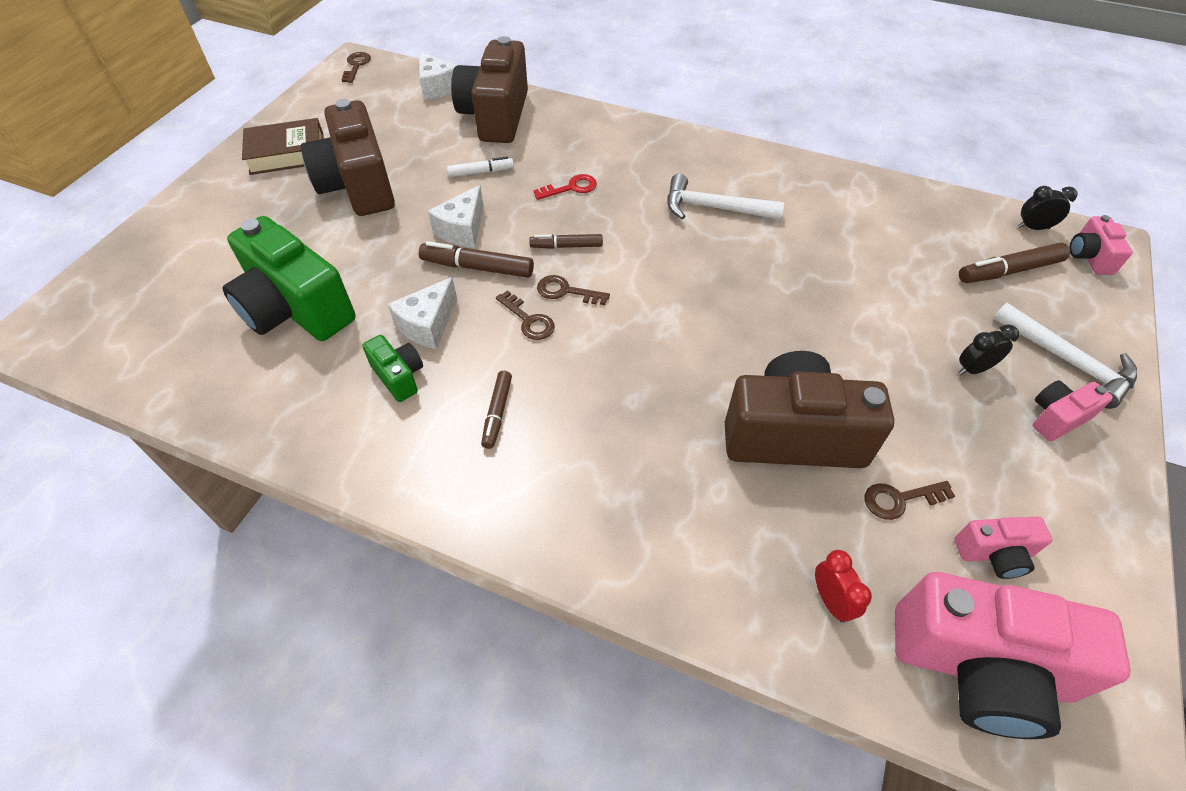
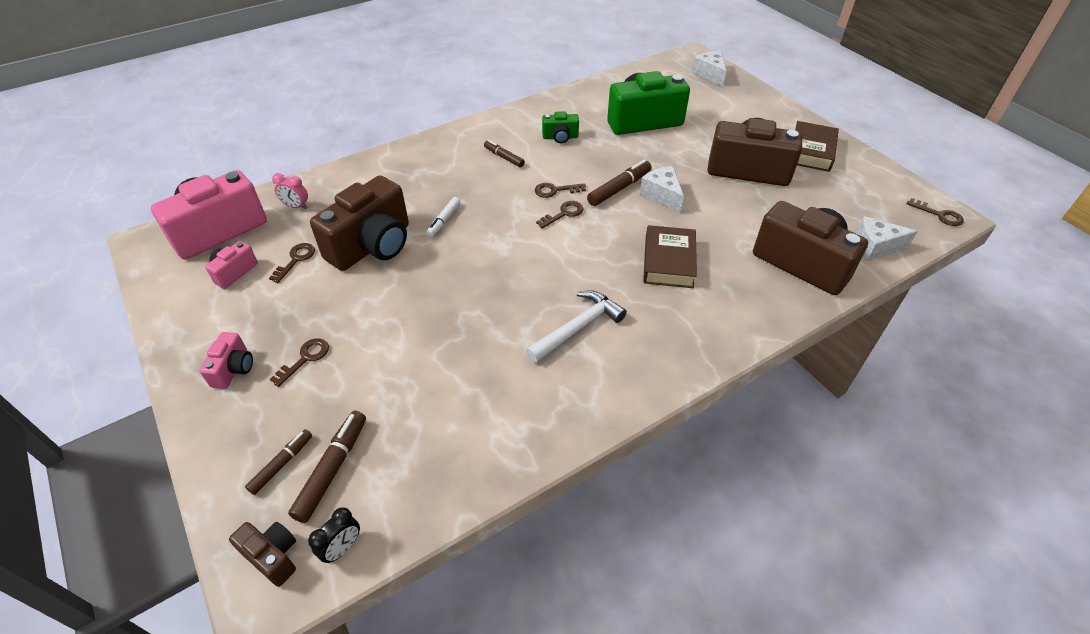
camera: 125 degrees right, 5 degrees down
white cheese [388,277,457,349] -> white cheese moved to [692,51,726,86]
white marker [447,156,514,177] -> white marker moved to [427,197,460,237]
brown marker [529,234,603,249] -> brown marker moved to [245,429,312,495]
red key [534,174,597,200] -> brown book [643,225,697,288]
red clock [815,550,872,623] -> pink clock [272,173,308,209]
black clock [958,324,1019,375] -> brown key [270,338,329,387]
white hammer [993,303,1137,409] -> none
pink camera [1070,215,1133,275] -> brown camera [229,522,296,587]

